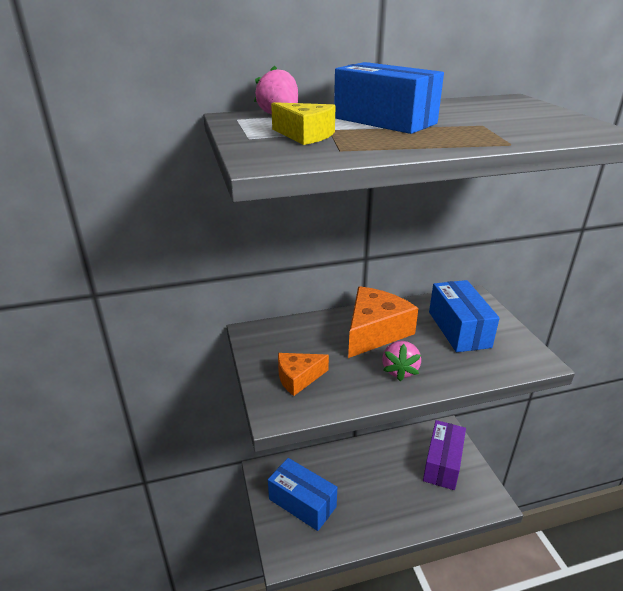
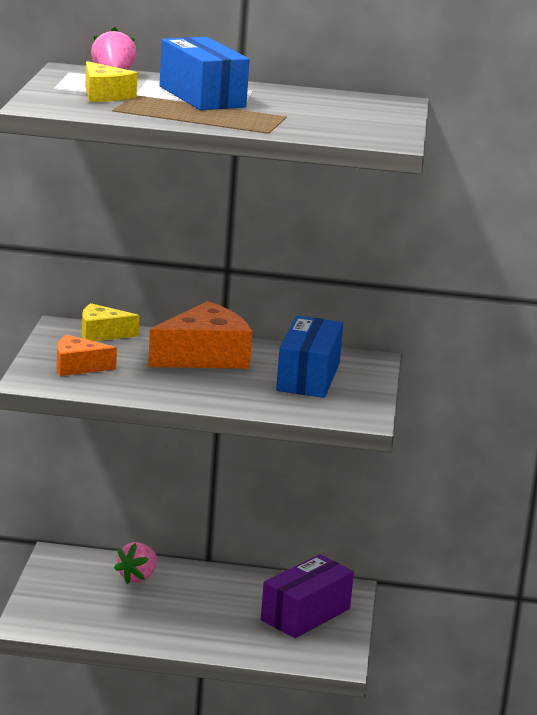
camera: 20 degrees right, 10 degrees down
blue box [268,458,337,531] -> none
pink strawberry [382,341,421,381] -> pink strawberry moved to [114,542,157,584]
none -> yellow cheese [82,303,139,341]

